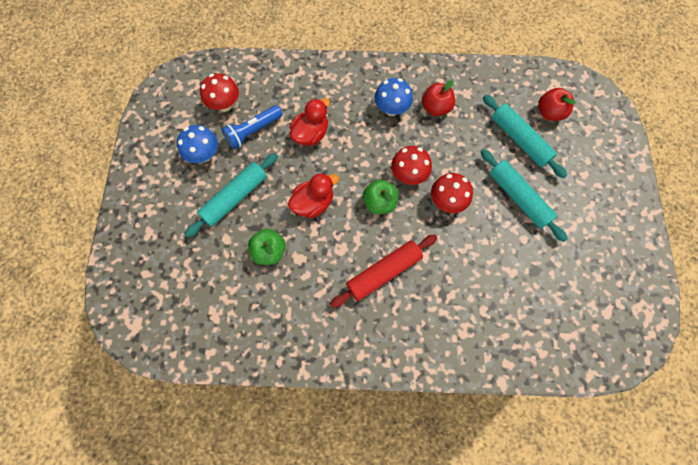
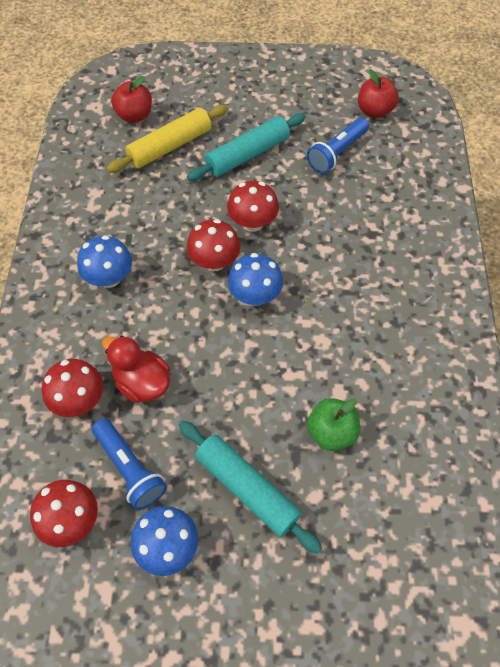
camera: 90 degrees left, 10 degrees down
red duck [288,173,339,218] -> none
red rolling pin [330,234,437,308] -> none
green apple [363,179,399,214] -> blue mushroom [228,253,283,306]
red apple [422,80,455,116] -> red apple moved to [358,69,398,118]
turquoise rolling pin [483,95,567,178] -> yellow rolling pin [107,105,228,173]
none -> red mushroom [42,359,103,417]
none -> blue flashlight [307,118,369,174]

